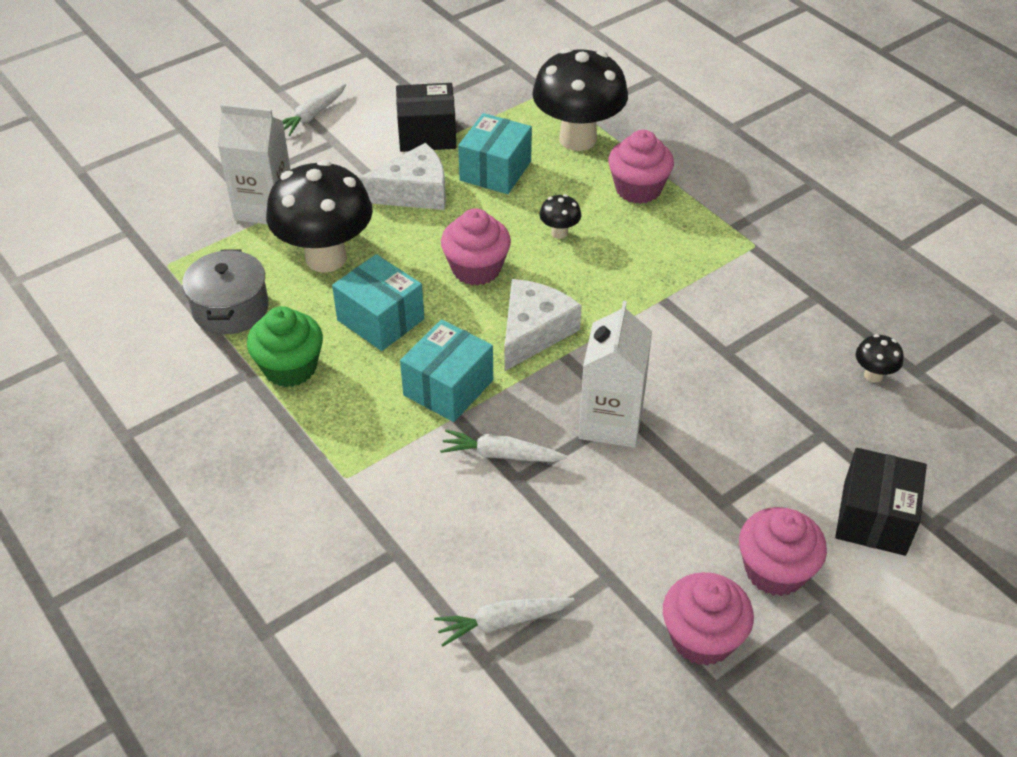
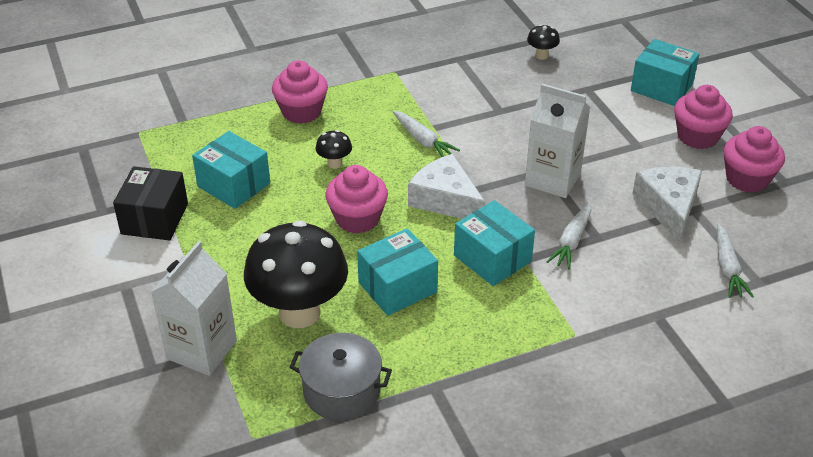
camera: 75 degrees left, 5 degrees down
green cupcake [247,306,323,387] -> none
white carrot [282,84,346,136] -> white carrot moved to [393,111,460,157]
white cheese [359,143,446,210] -> white cheese moved to [632,167,702,243]
black mushroom [532,48,628,151] -> none
black box [835,448,927,556] -> turquoise box [631,39,699,106]

